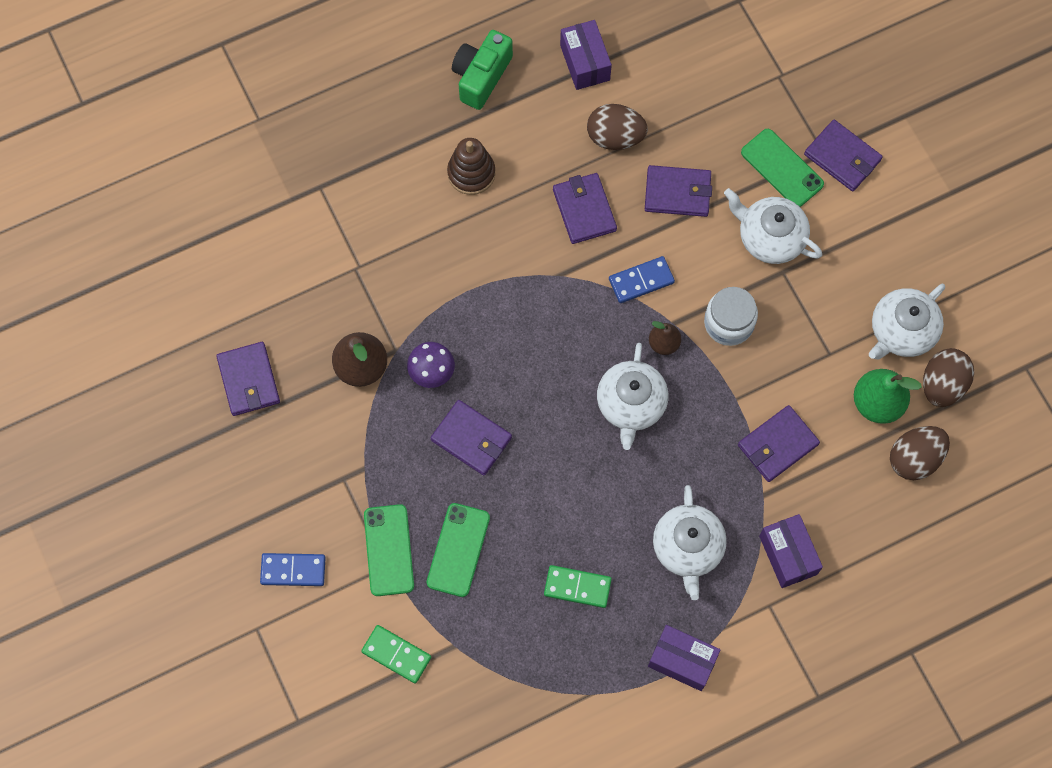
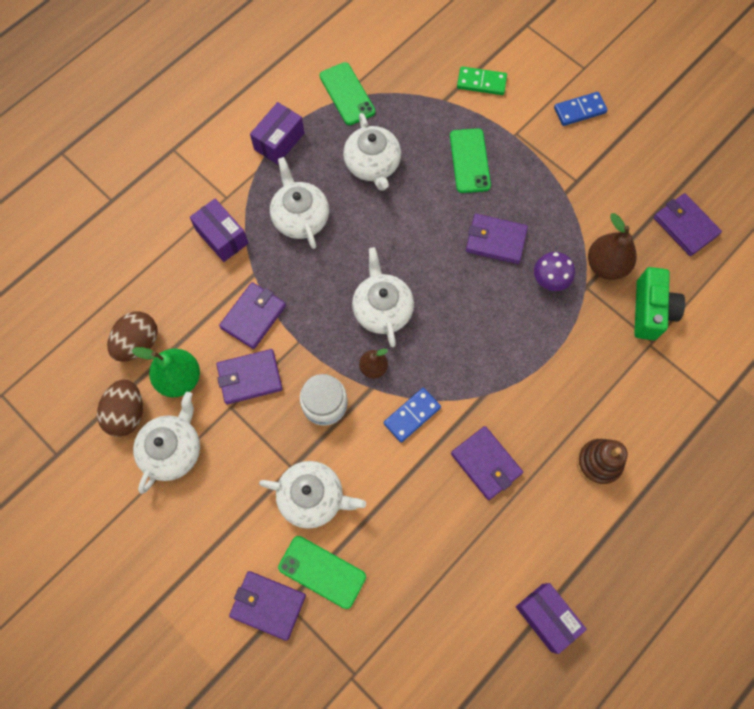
camera: 160 degrees right, 0 degrees up
green phone [364,504,414,596] -> green phone moved to [320,62,375,125]
green camera [452,30,513,110] -> green camera moved to [634,267,685,340]
green domino [544,565,612,608] -> white teapot [343,113,401,191]
brown egg [587,104,648,150] -> none
purple wallet [645,165,712,217] -> purple wallet moved to [216,349,283,404]
purple box [648,625,720,691] -> purple box turned 60 degrees counterclockwise [250,102,304,165]

